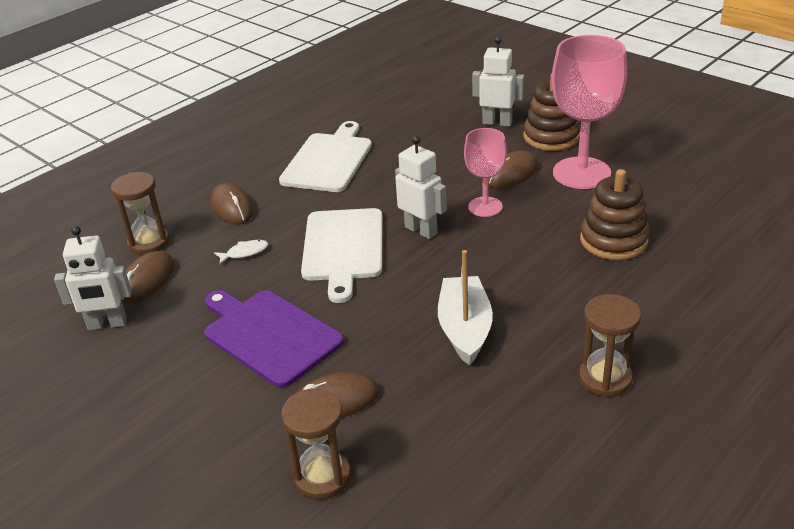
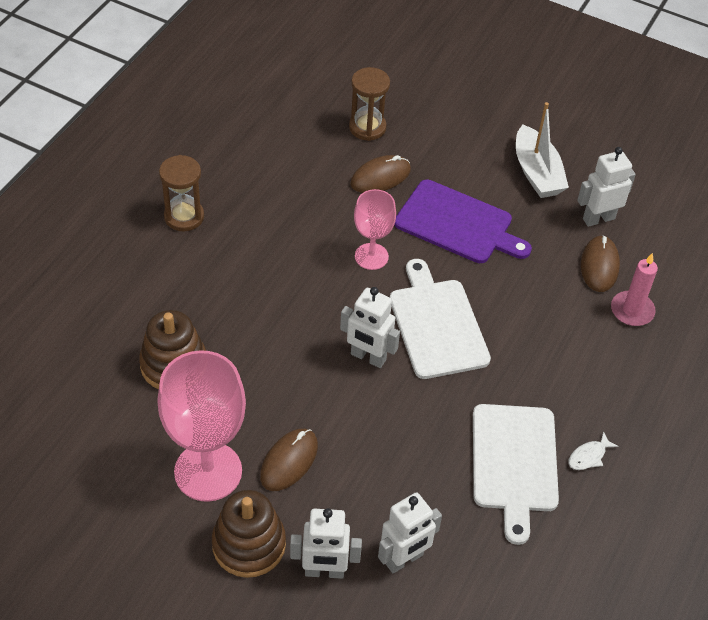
camera: 160 degrees right, 15 degrees up
brown hourglass [111,172,170,255] -> pink candle [611,253,658,326]
brown mouse [210,183,254,224] -> none
white fish [214,240,268,265] -> white fish moved to [569,431,619,470]
white boat [438,250,493,366] -> white boat moved to [516,102,569,198]
pink goblet [464,128,507,217] -> pink goblet moved to [354,189,396,270]
none -> white robot [378,492,442,573]

